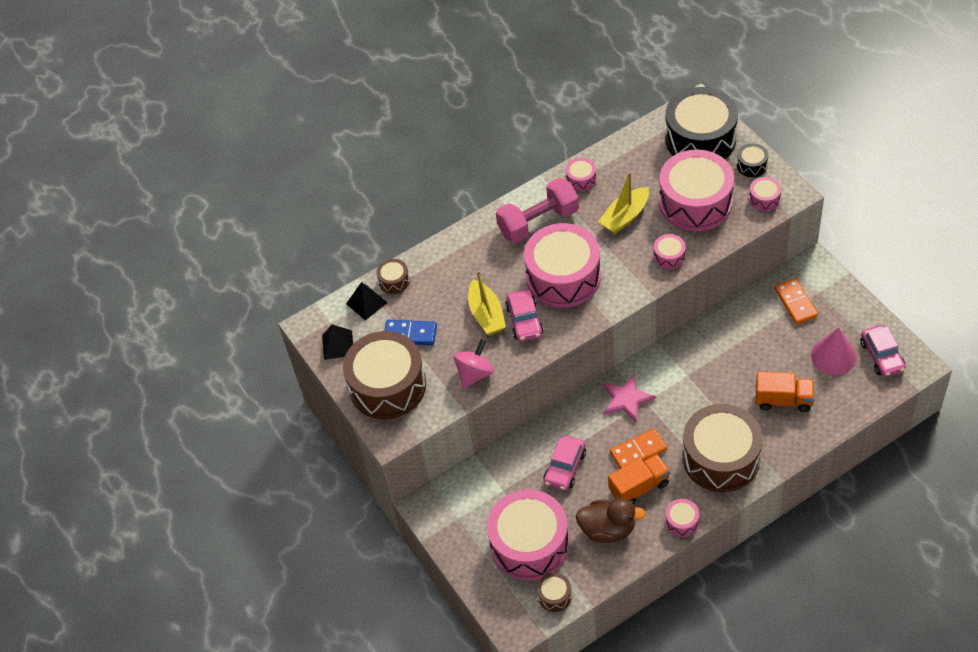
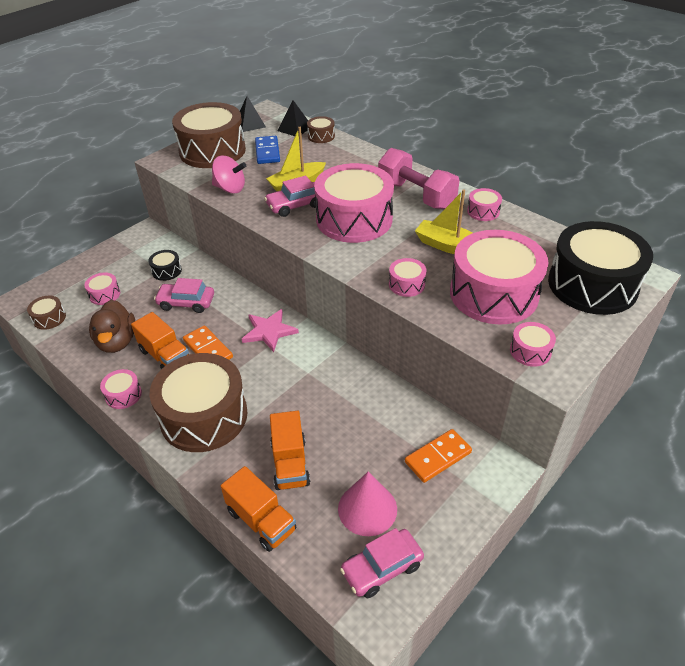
camera: 70 degrees right, 10 degrees down
pink drum [487,489,569,581] -> pink drum [84,273,120,305], size x0.42
black drum [737,143,768,177] -> black drum moved to [148,250,182,281]
none -> orange truck [221,466,296,552]

